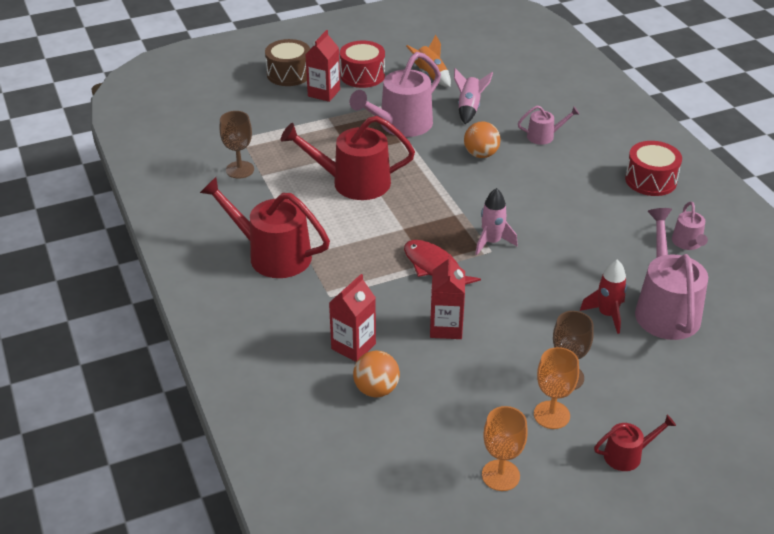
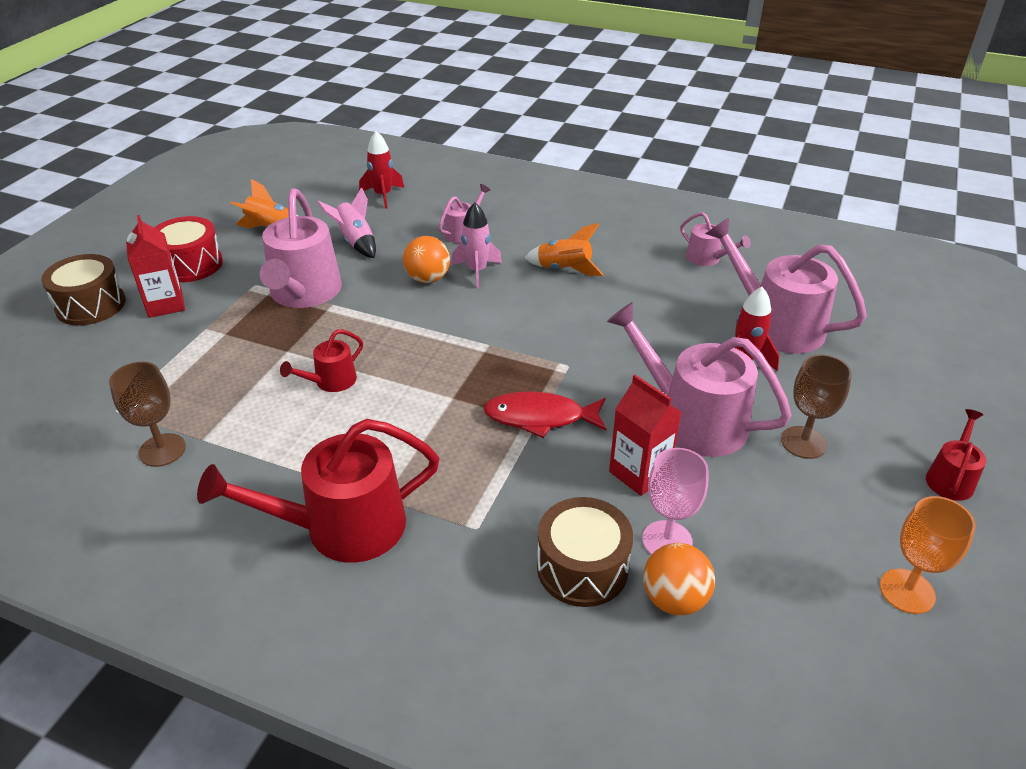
camera: 45 degrees left, 0 degrees up
red watering can [281,116,415,200] -> red watering can [280,329,363,392], size x0.50
red carton [329,274,376,362] -> brown drum [537,497,633,607]
pink rocket [475,188,518,255] -> pink rocket moved to [451,202,502,288]
orange goblet [534,347,579,429] -> none
red drum [625,141,682,196] -> none
none -> red rocket [359,131,404,209]
none -> orange rocket [525,223,604,276]
none -> pink watering can [607,302,792,457]
none -> pink goblet [642,448,709,555]

